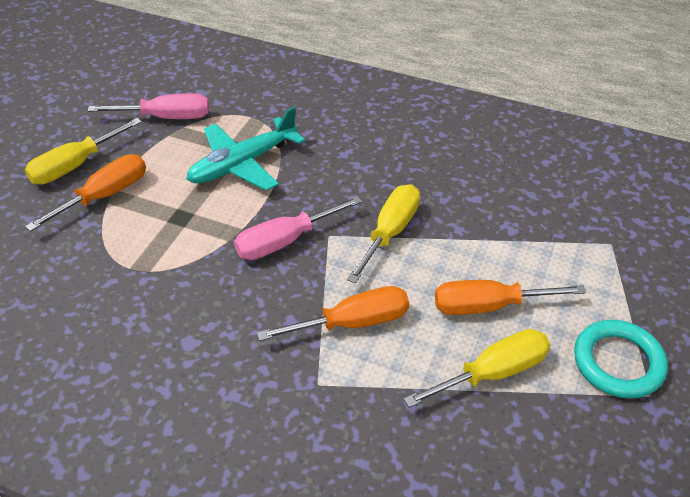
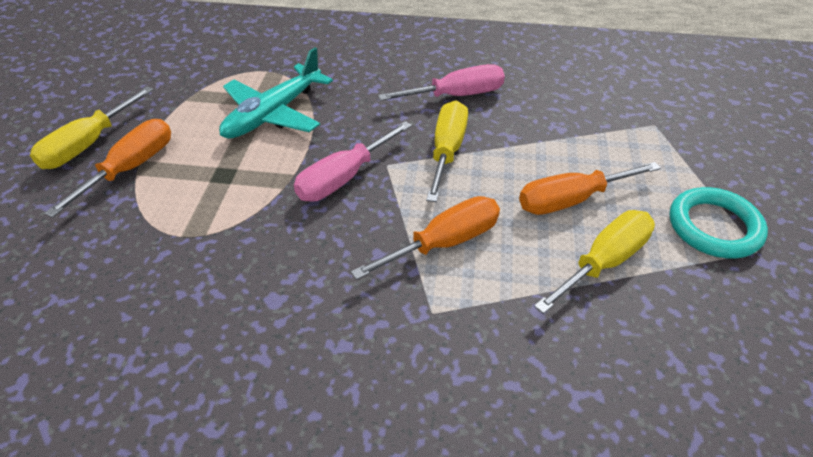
camera: 15 degrees left, 0 degrees up
pink screwdriver [88,93,209,119] -> pink screwdriver moved to [378,64,505,101]

